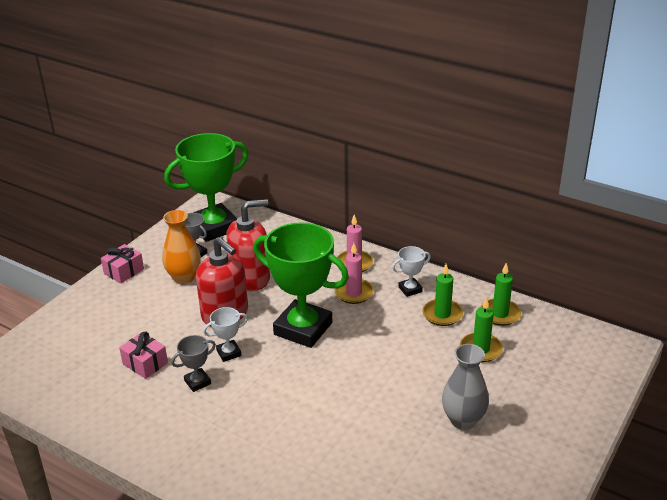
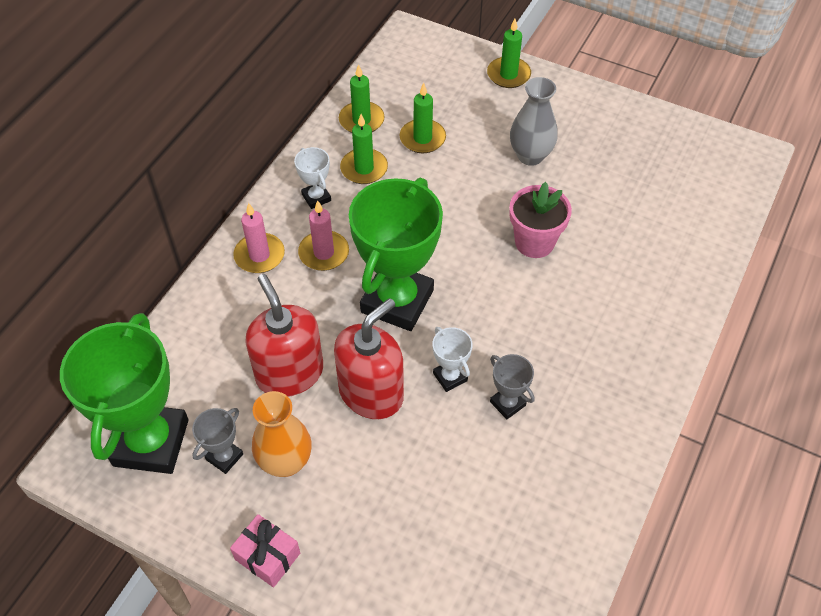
camera: 95 degrees left, 20 degrees up
pink gift [119,332,168,379] -> none
green trophy [164,133,249,242] -> green trophy turned 45 degrees clockwise [60,313,188,474]
none -> green candle [487,19,531,88]
none -> pink flower pot [509,182,572,258]

